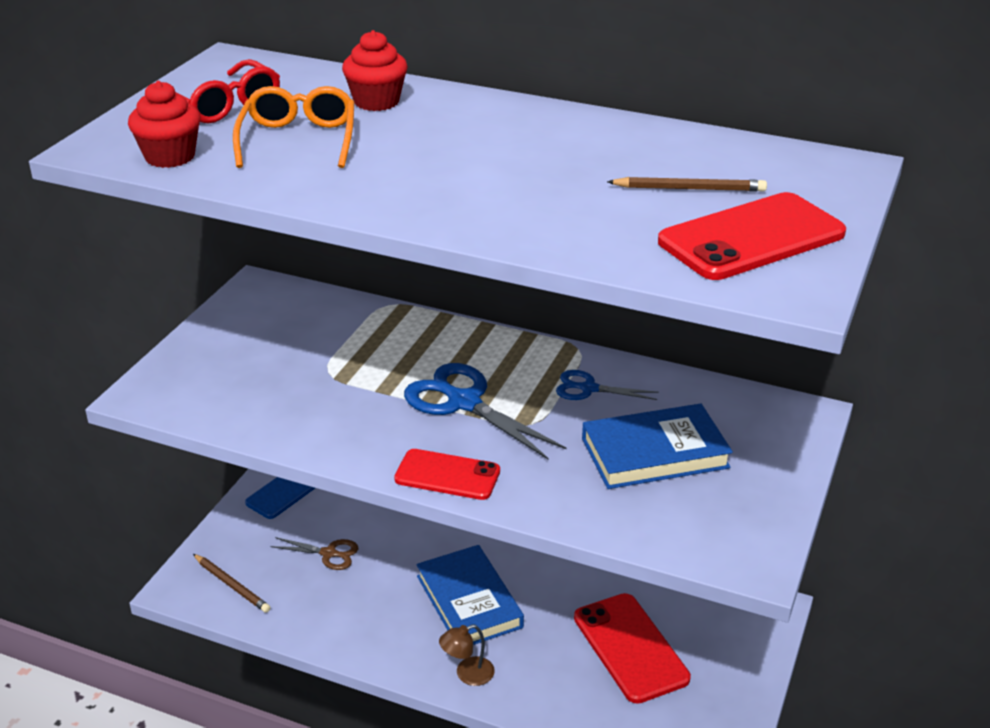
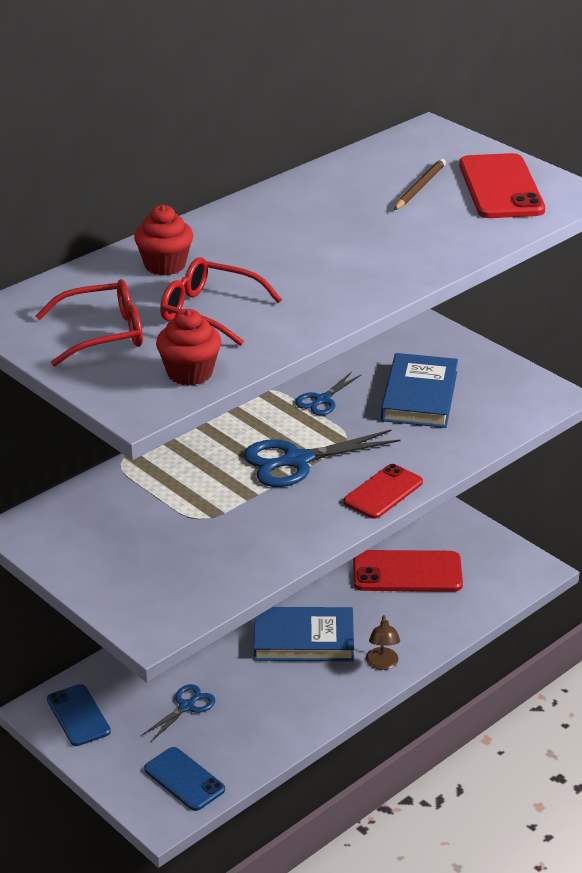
camera: 65 degrees left, 0 degrees up
brown pencil [193,554,271,613] -> blue phone [144,747,225,811]
orange glasses [233,86,355,168] -> red glasses [160,257,282,346]
brown scissors [270,537,358,570] -> blue scissors [142,684,215,742]

